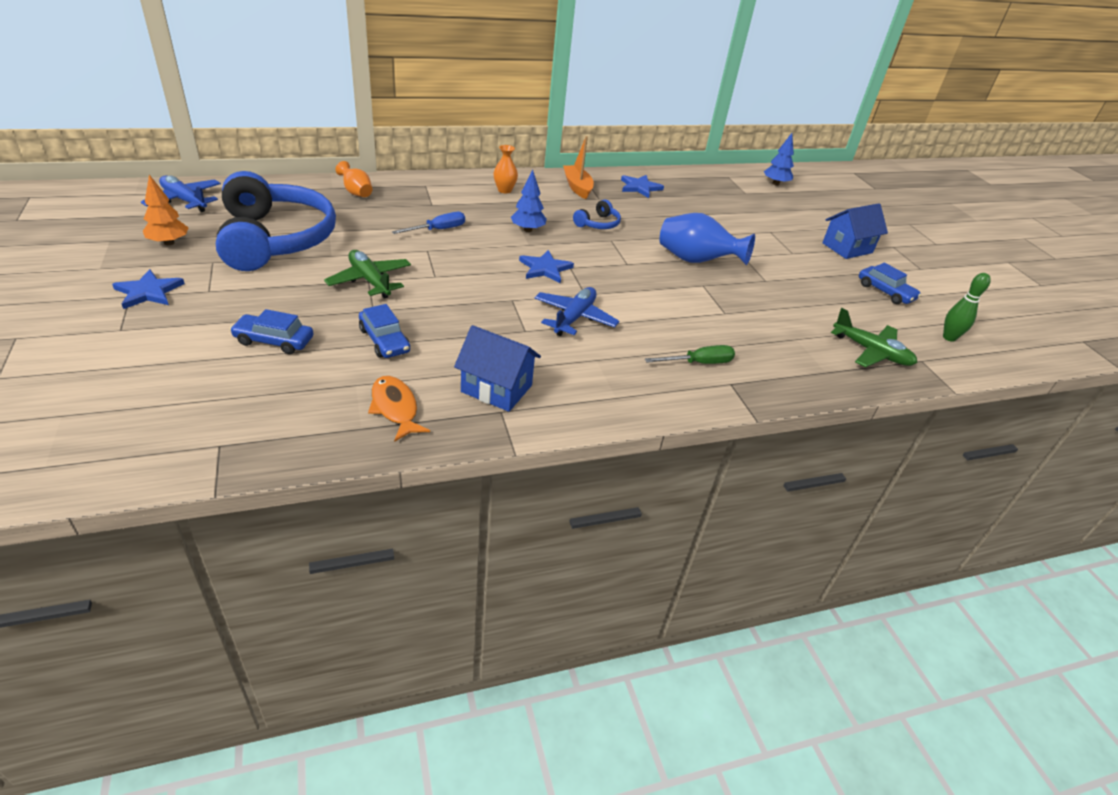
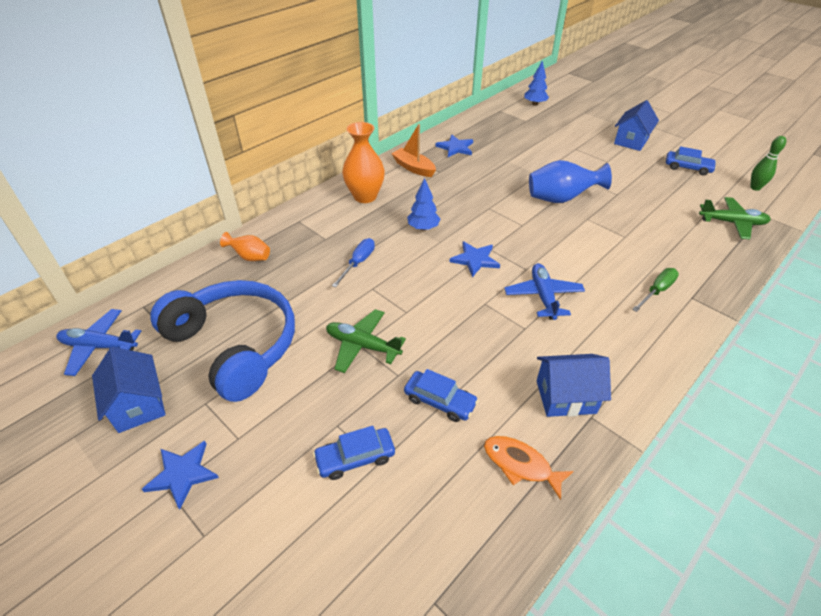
camera: 25 degrees left, 5 degrees up
orange tree [143,175,189,245] -> blue house [92,347,166,433]
orange vase [493,145,518,194] -> orange vase [342,122,385,203], size x1.80
blue headphones [573,200,621,229] -> none

